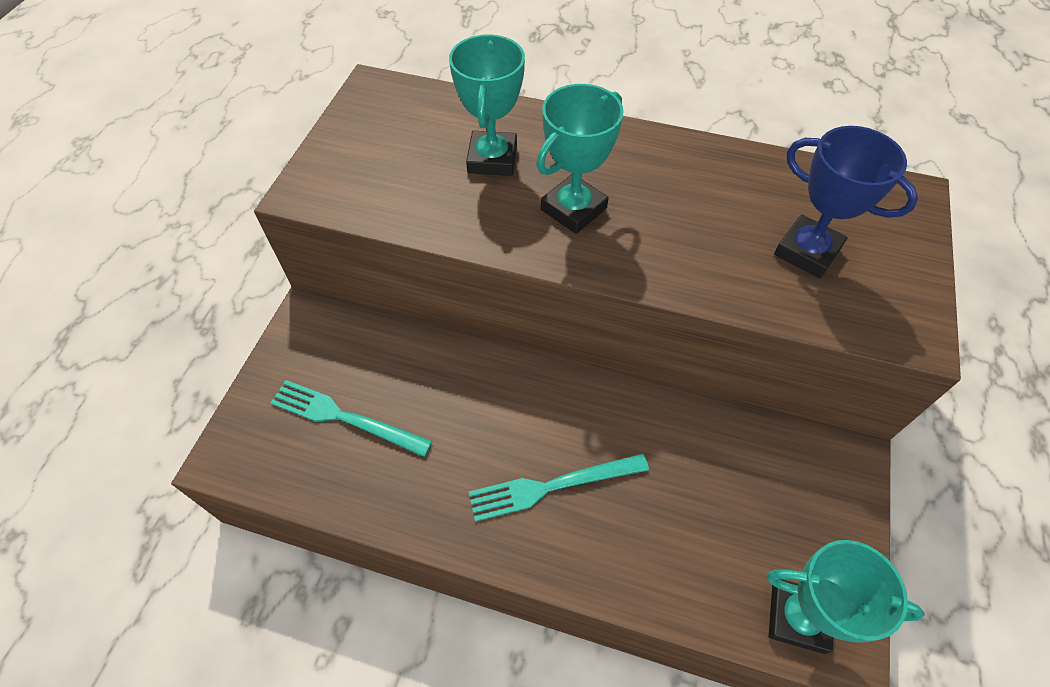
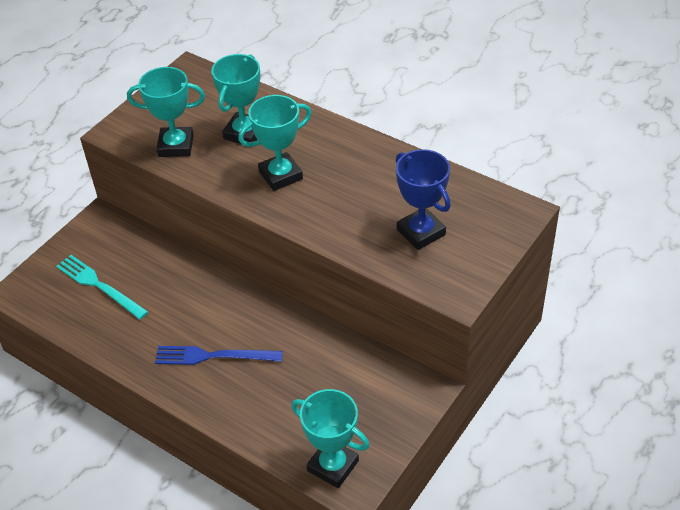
camera: 20 degrees right, 10 degrees down
turquoise fork [469,454,649,522] -> blue fork [155,346,283,365]
none -> turquoise trophy [127,67,205,157]

